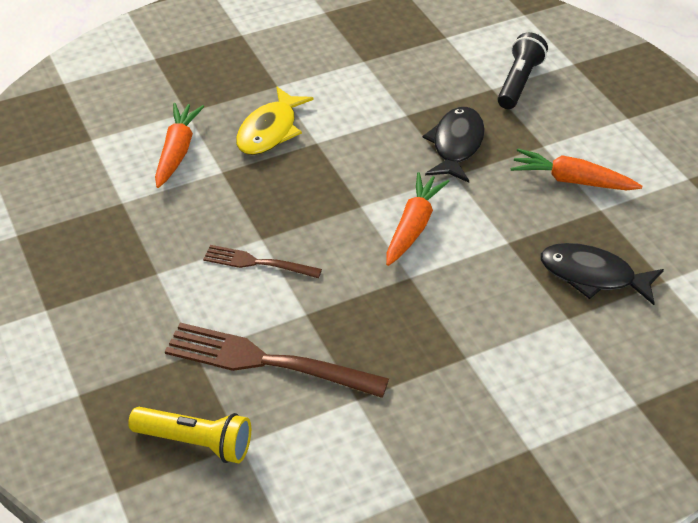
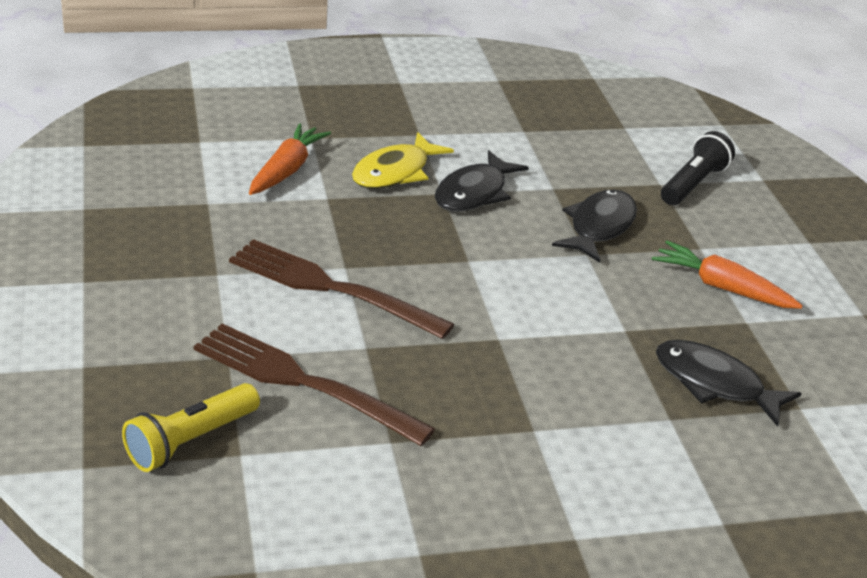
camera: 10 degrees right, 10 degrees down
yellow flashlight [128,407,251,463] -> yellow flashlight turned 105 degrees clockwise [122,383,260,472]
brown fork [203,245,322,278] -> brown fork [229,239,454,339], size x1.75
orange carrot [386,172,450,266] -> none
none -> black fish [435,150,529,212]

